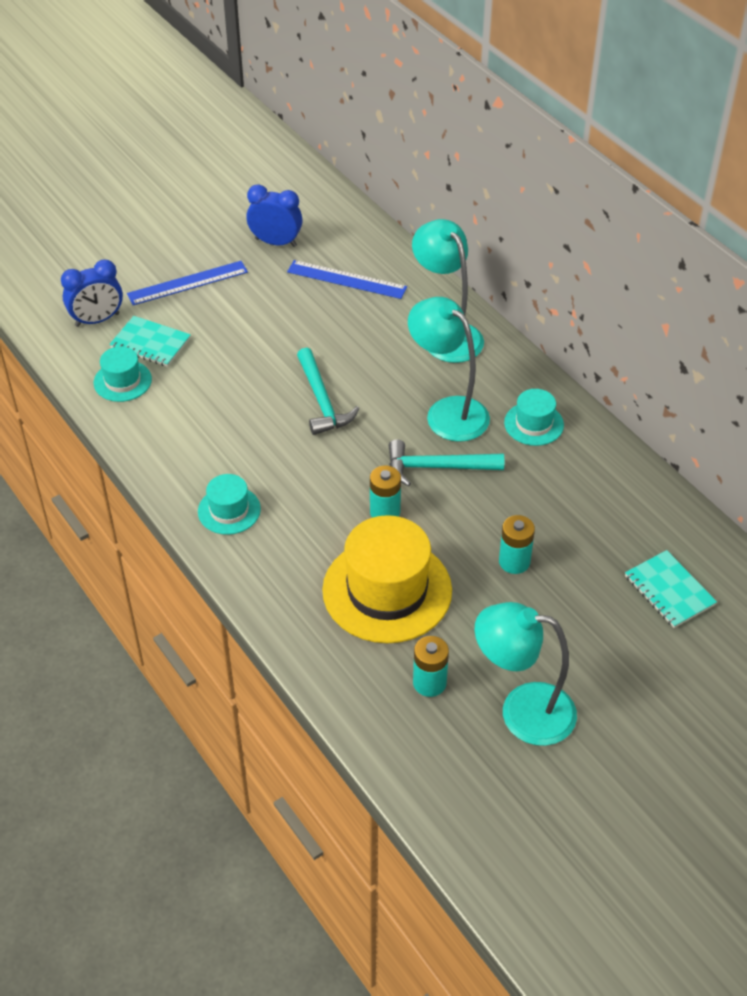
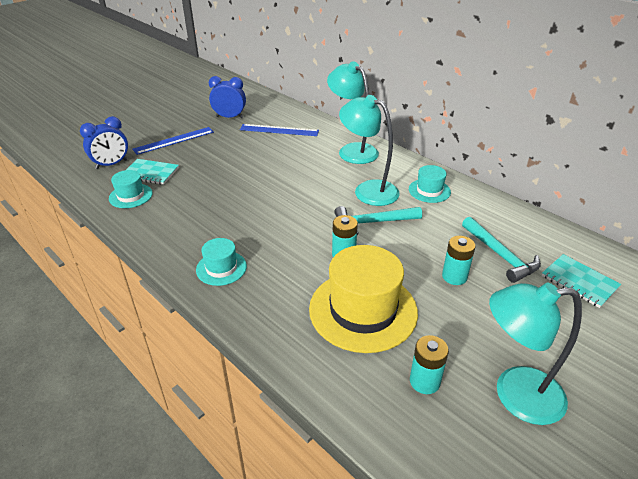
camera: 10 degrees left, 10 degrees down
turquoise hammer [297,347,359,435] -> turquoise hammer moved to [462,217,541,283]

